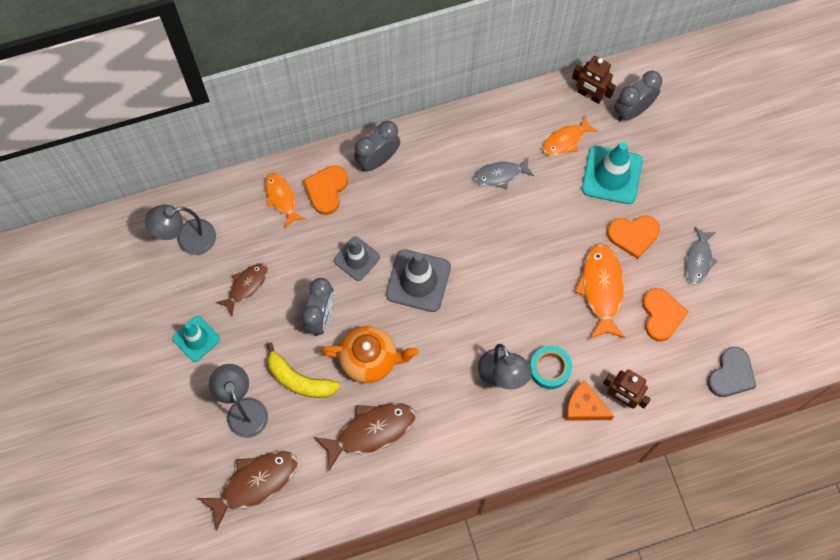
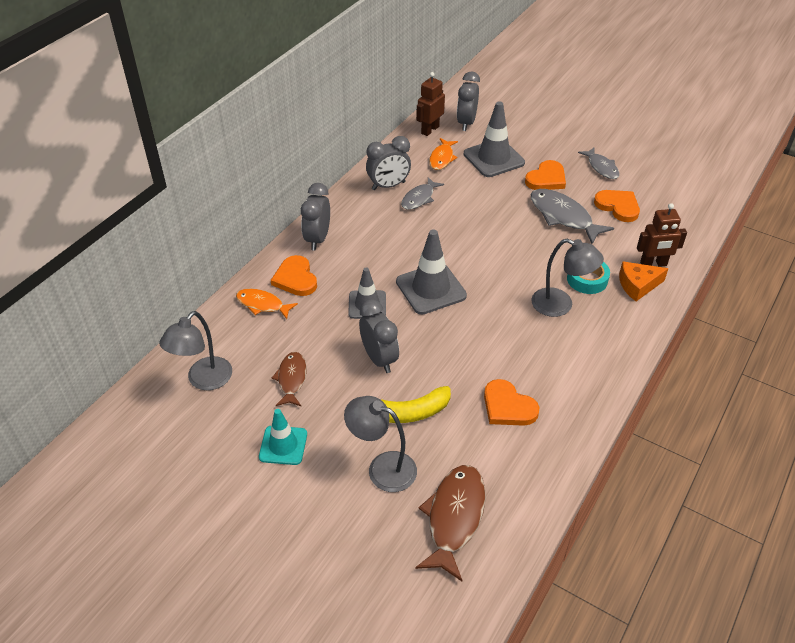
camera: 40 degrees left, 25 degrees down
brown fish [314,403,416,471] -> orange heart [484,379,540,426]
orange teapot [321,326,419,383] -> none
brown robot [572,56,616,104] -> brown robot turned 135 degrees clockwise [416,72,445,136]
orange fish [574,244,626,339] -> grey fish [531,189,614,244]
turquoise traffic cone [582,142,643,204] -> grey traffic cone [464,101,525,177]
grey heart [707,347,756,397] -> none
none -> grey clock [366,136,411,190]

